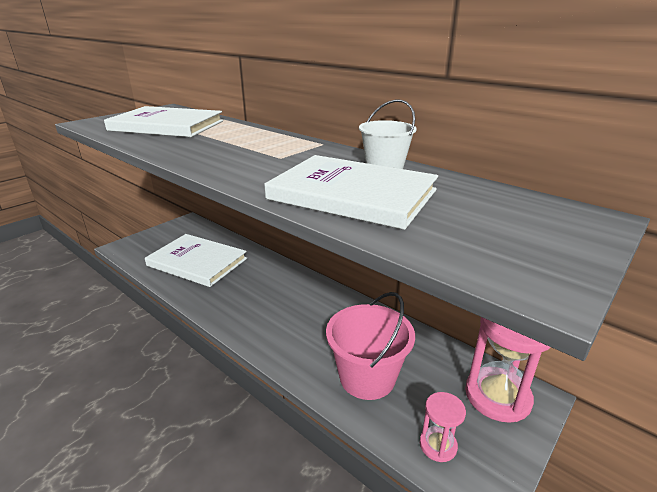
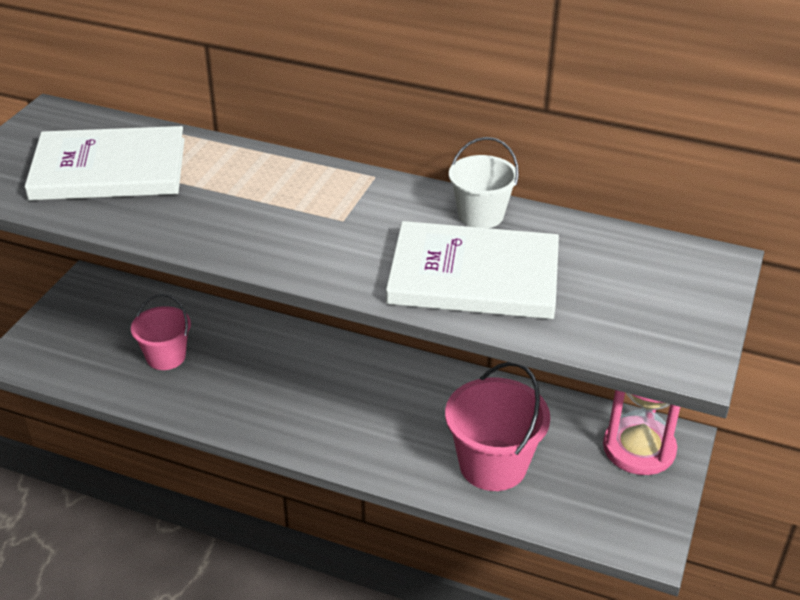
camera: 20 degrees left, 10 degrees up
white book [145,234,247,287] -> pink bucket [131,294,191,370]
pink hourglass [420,392,466,462] -> none

